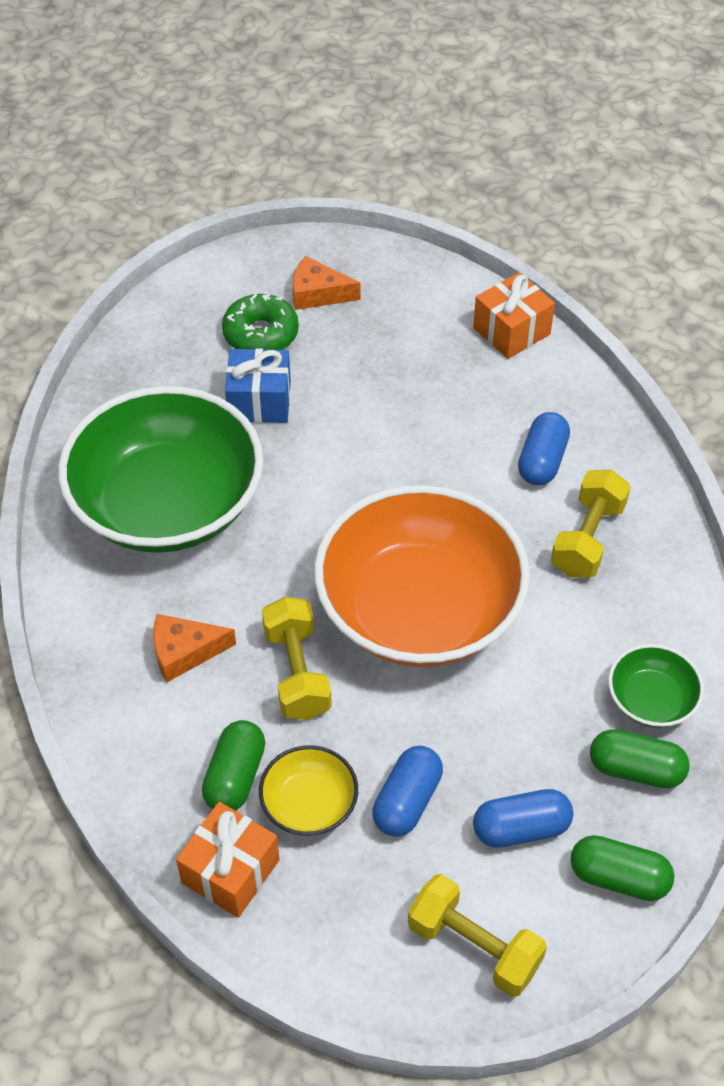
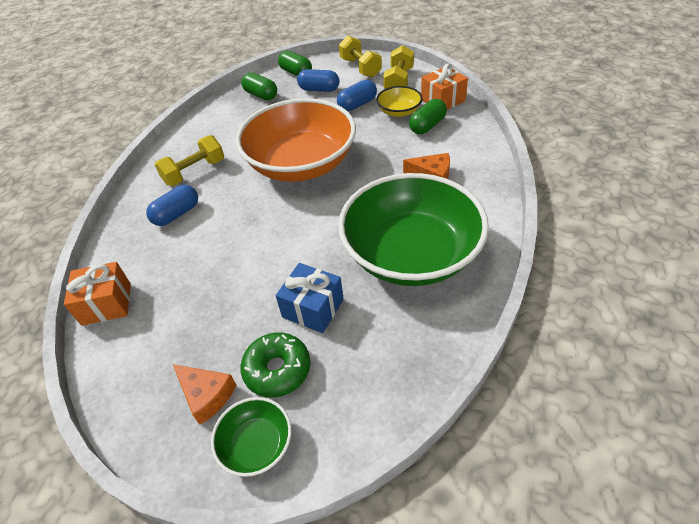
camera: 150 degrees left, 5 degrees down
yellow dumbbell [262,597,332,720] -> yellow dumbbell moved to [383,45,414,89]
green bowl [608,644,704,728] -> green bowl moved to [211,397,291,477]

